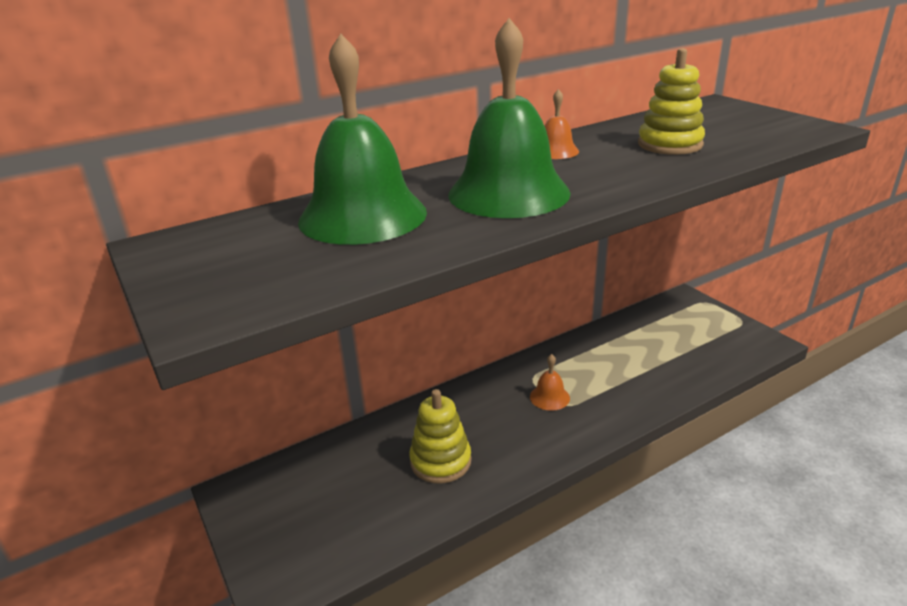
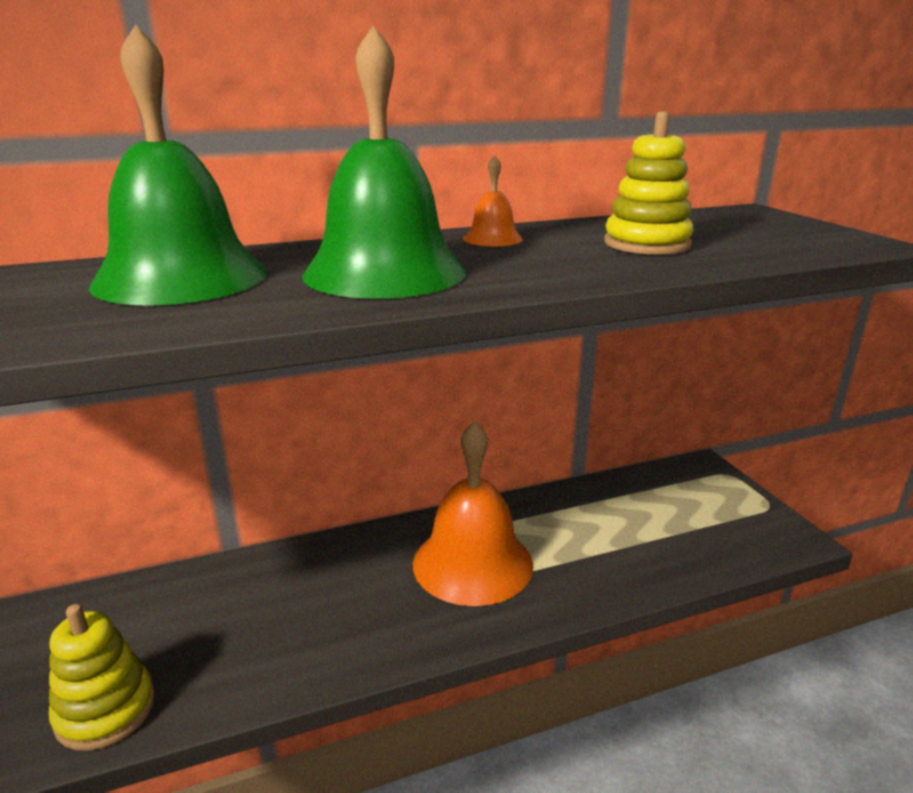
camera: 10 degrees right, 5 degrees down
yellow stacking toy [409,389,472,484] -> yellow stacking toy moved to [49,604,155,751]
orange bell [530,354,570,411] -> orange bell [413,421,533,606], size x2.31

